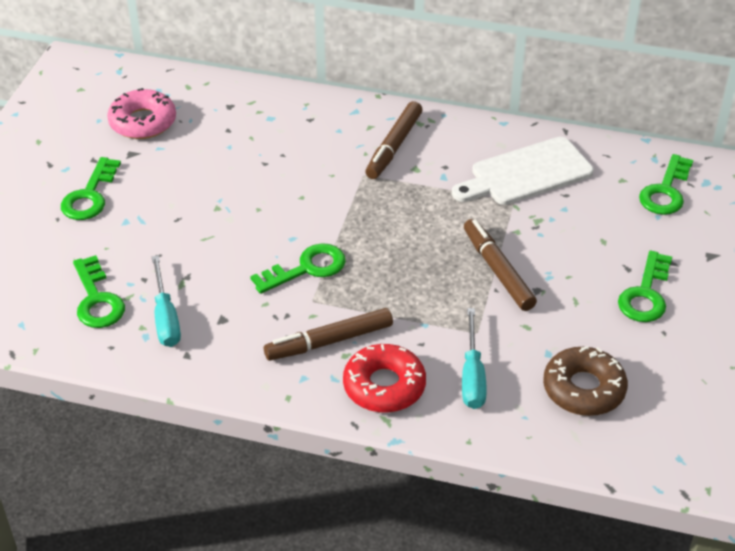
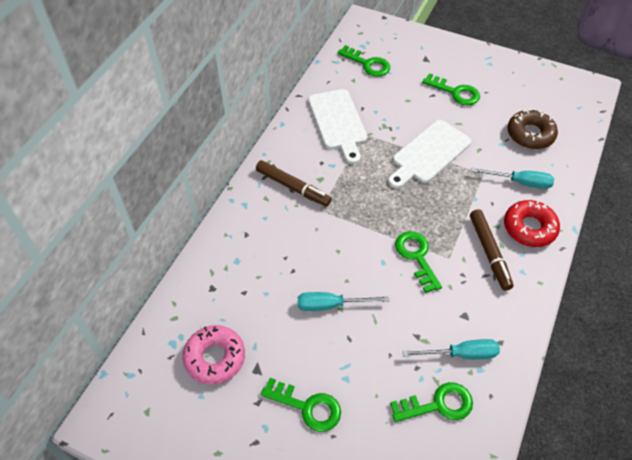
camera: 80 degrees left, 10 degrees up
brown marker [464,219,537,311] -> white cutting board [388,120,471,189]
none -> turquoise screwdriver [298,292,389,311]

